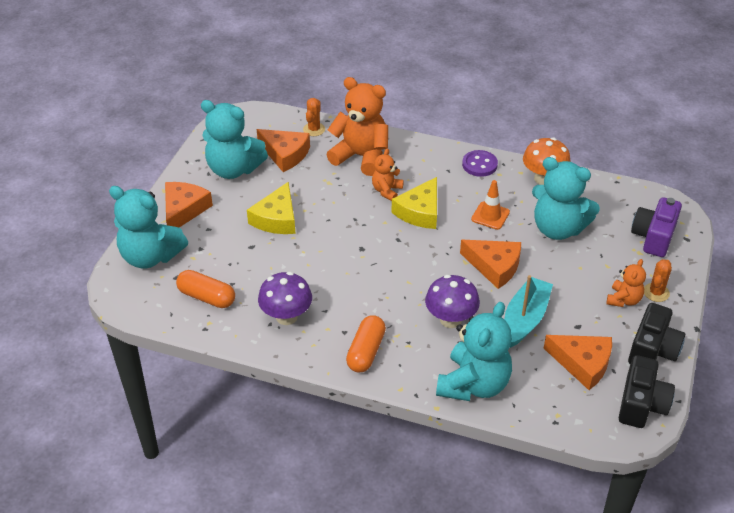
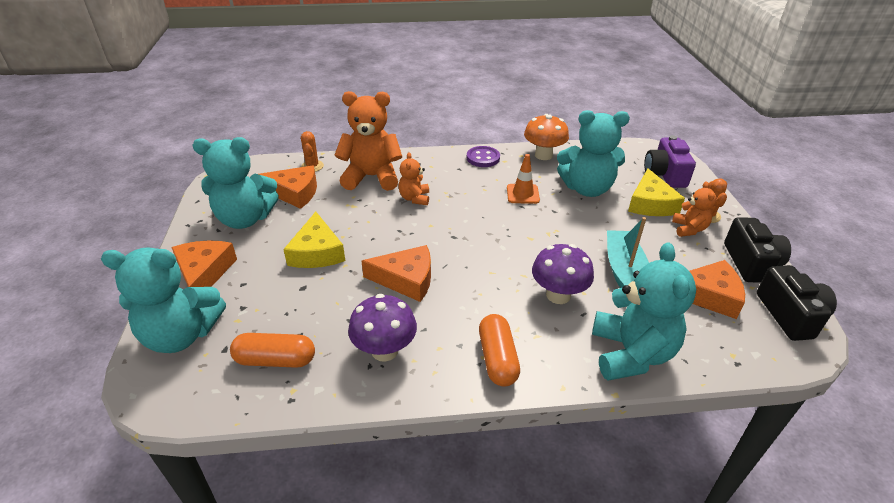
camera: 25 degrees left, 5 degrees down
yellow cheese [391,177,437,229] -> yellow cheese moved to [628,169,685,216]
orange cheese [460,240,521,289] -> orange cheese moved to [362,245,431,302]

